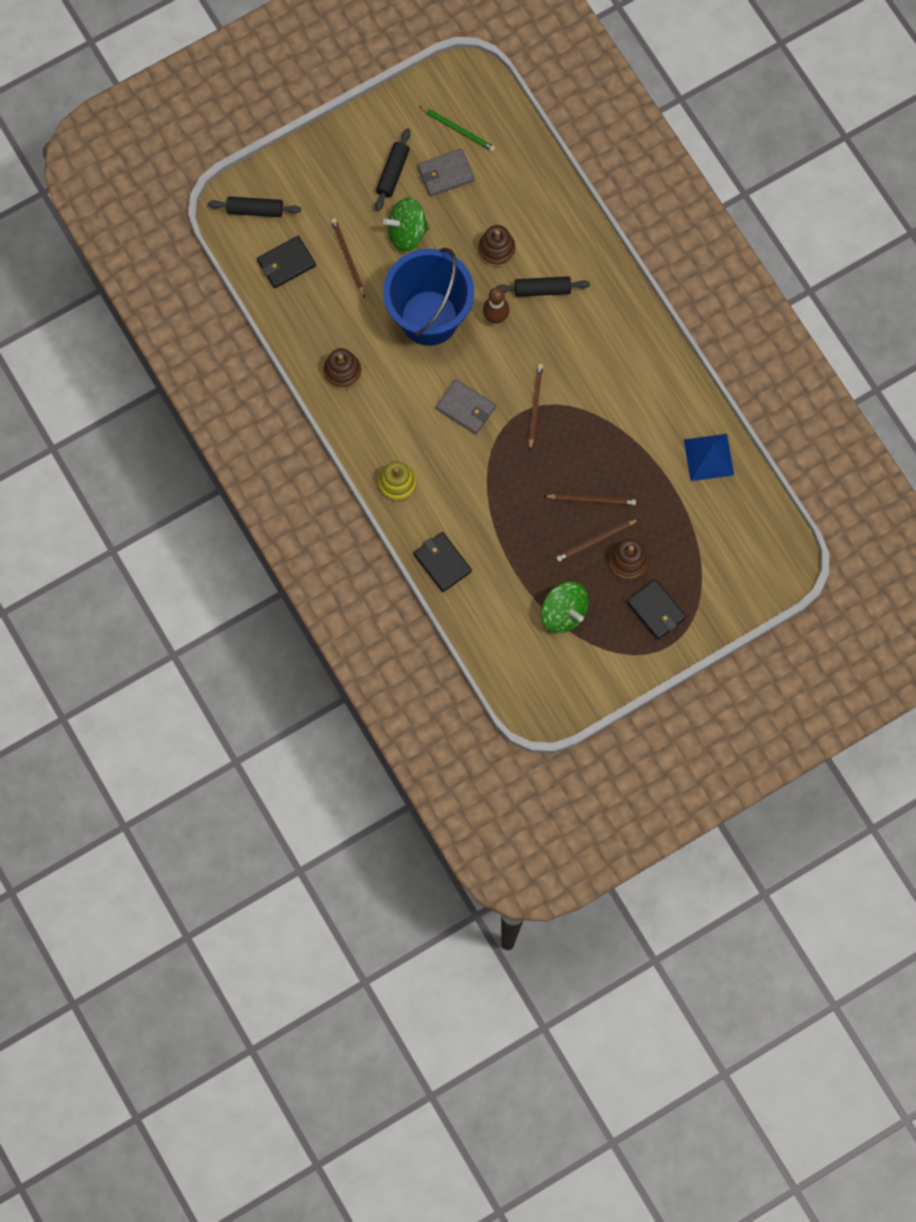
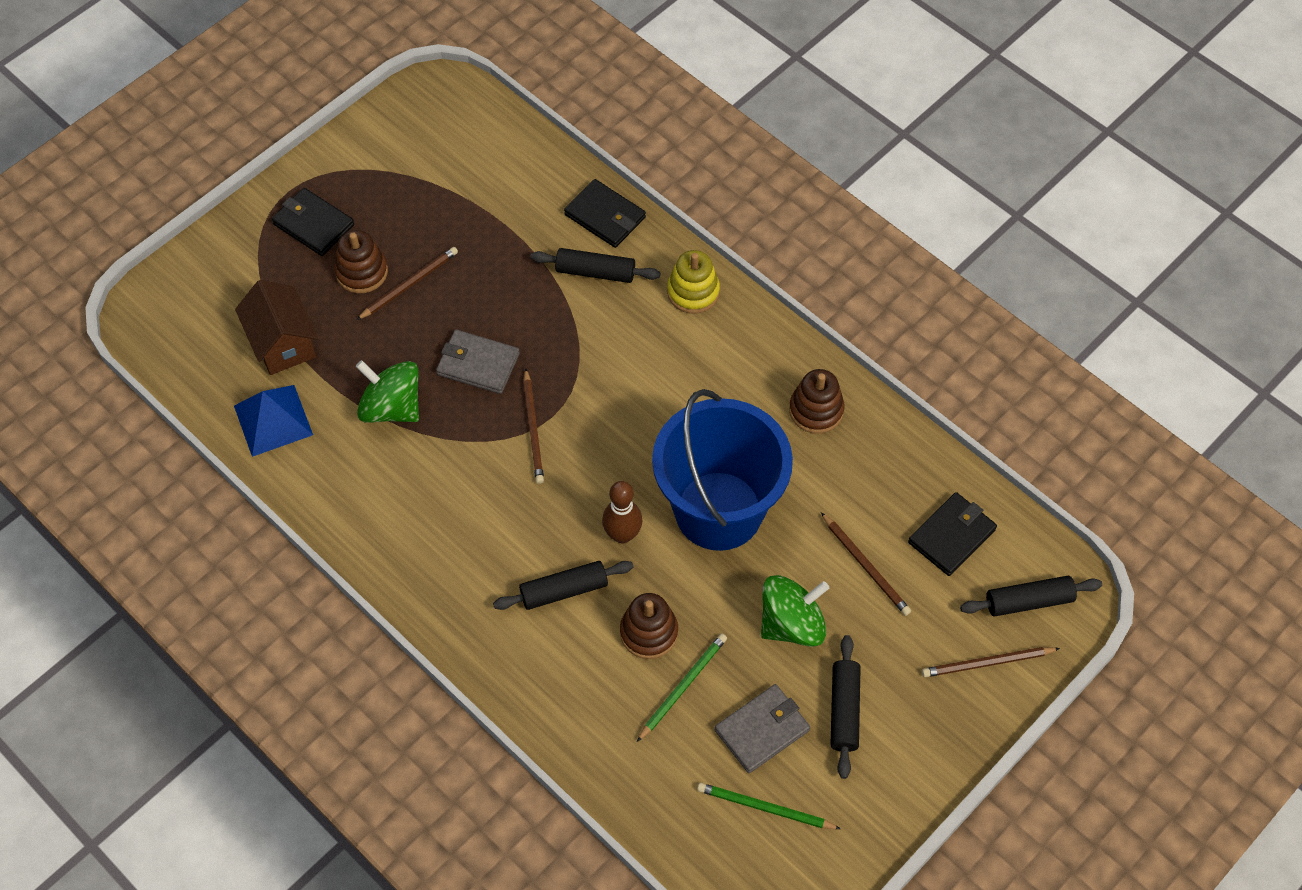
camera: 165 degrees right, 15 degrees down
grey wallet [436,379,496,434] -> grey wallet moved to [436,330,520,394]
green spinning top [541,582,589,634] -> green spinning top moved to [356,360,419,423]
brown pencil [544,494,636,505] -> brown pencil moved to [922,647,1060,677]
none -> brown house [235,280,318,375]
none -> black rolling pin [530,248,661,283]
none -> green pencil [637,633,727,742]

